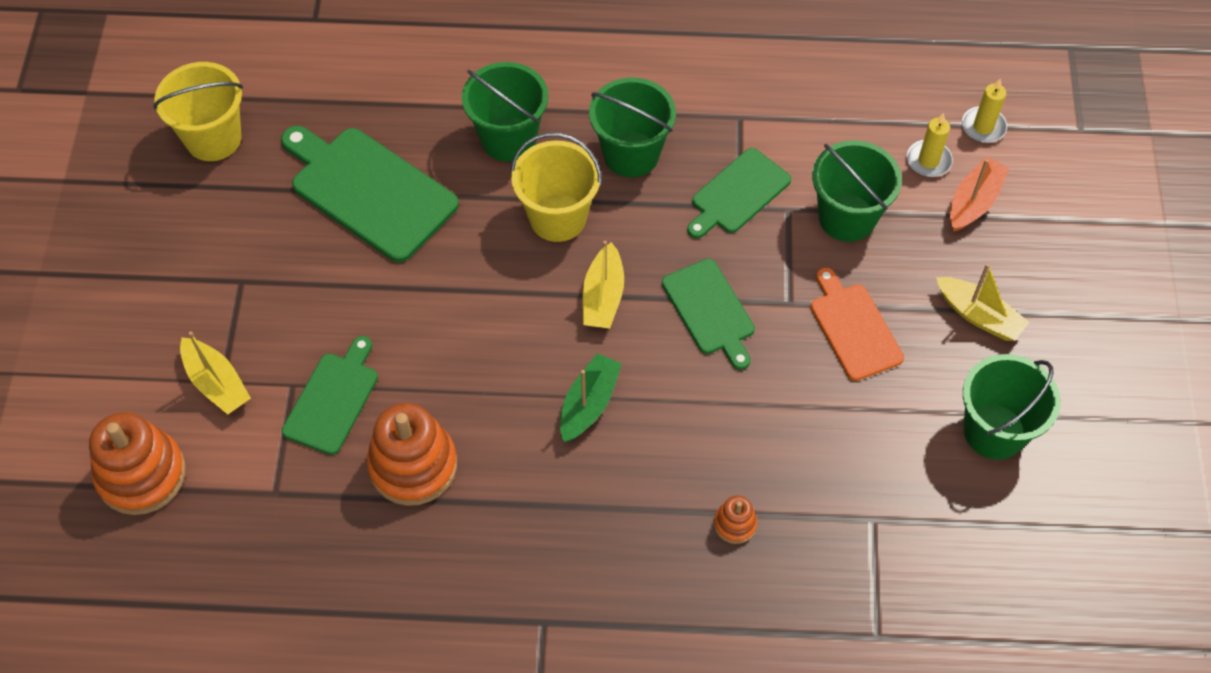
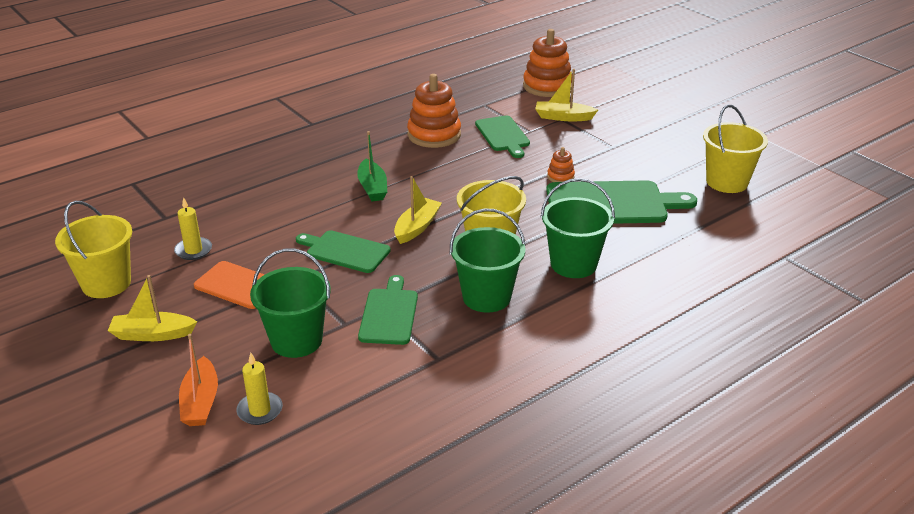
camera: 140 degrees right, 25 degrees down
yellow boat [583,241,624,328] -> yellow boat turned 60 degrees clockwise [394,176,442,244]
orange stacking toy [714,496,757,544] -> orange stacking toy moved to [547,147,575,182]
yellow candle [962,79,1007,143] -> yellow candle moved to [174,197,212,260]
green bucket [963,354,1060,460] -> yellow bucket [55,201,132,298]

